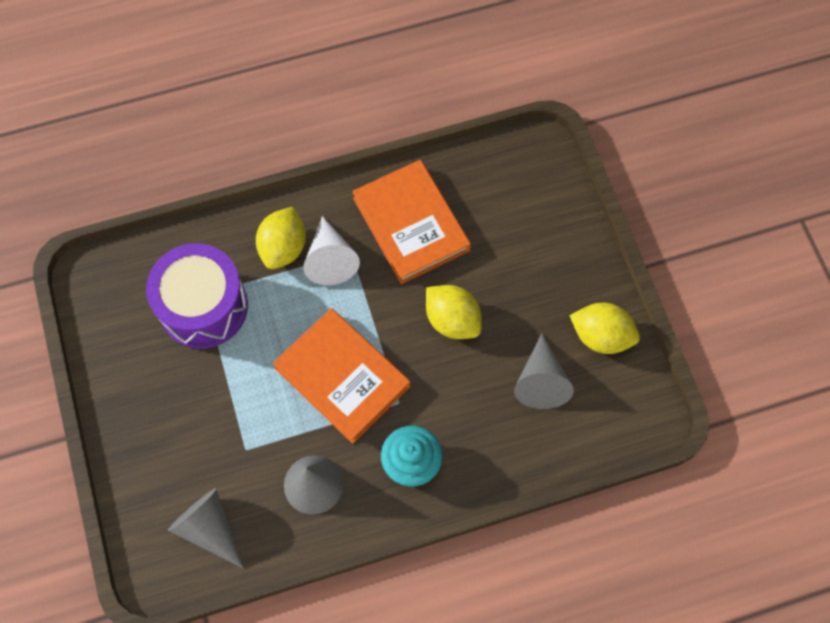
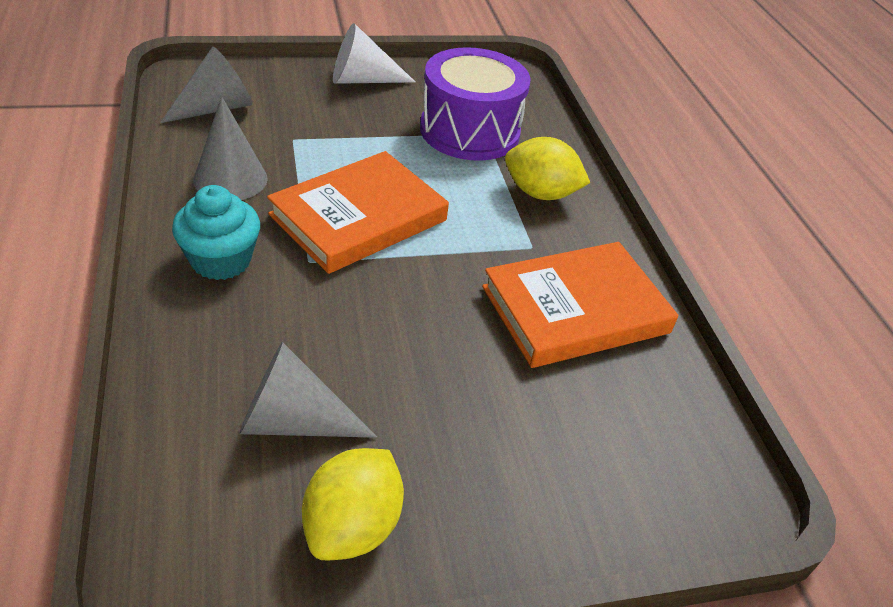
camera: 90 degrees right, 25 degrees down
white cone [303,216,360,285] -> white cone moved to [333,23,415,84]
yellow lemon [426,285,482,339] -> none

